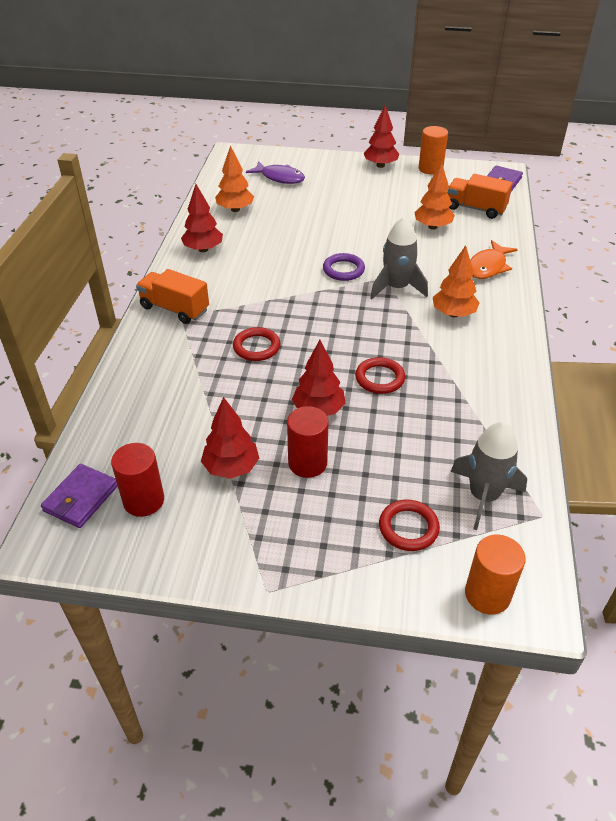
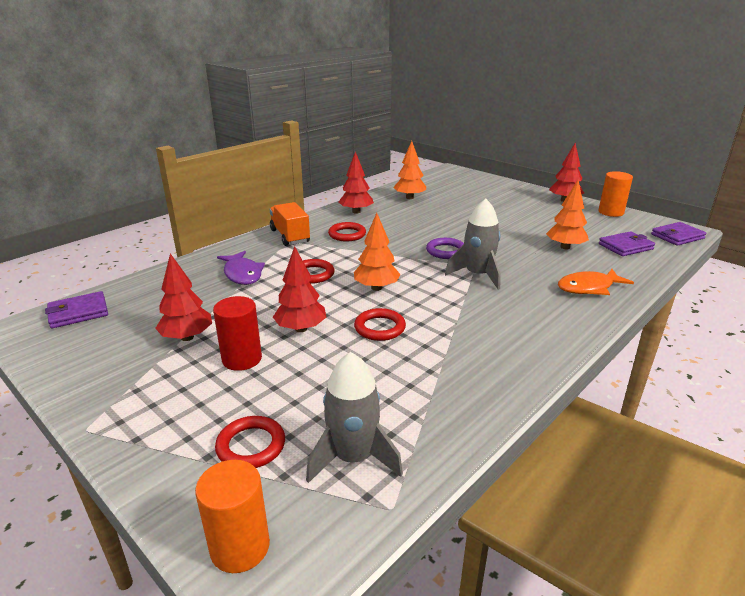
camera: 35 degrees right, 15 degrees down
red cylinder [111,443,164,517] -> none
purple fish [246,162,305,184] -> purple fish moved to [217,251,265,285]
orange tree [433,245,480,317] -> orange tree moved to [354,213,400,291]
orange truck [447,174,513,219] -> purple wallet [599,231,655,256]
none -> red ring [328,222,366,241]

